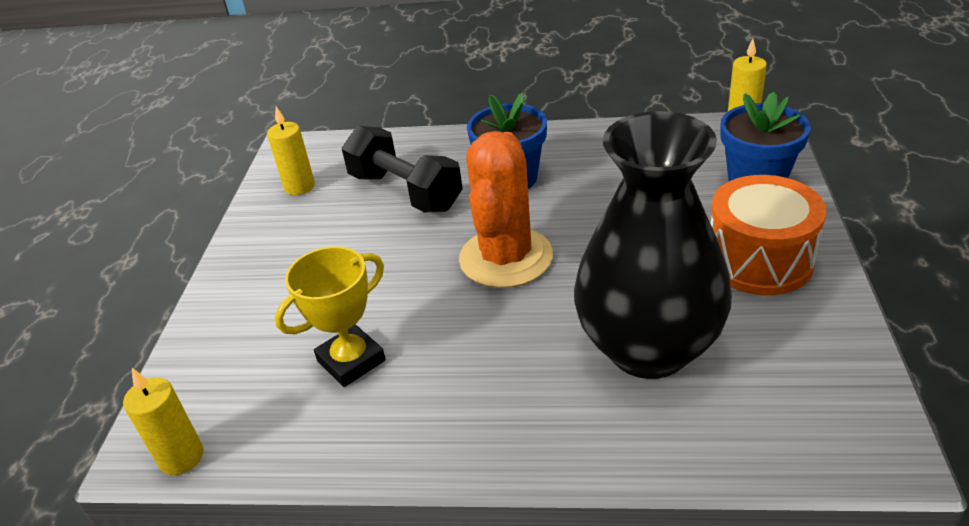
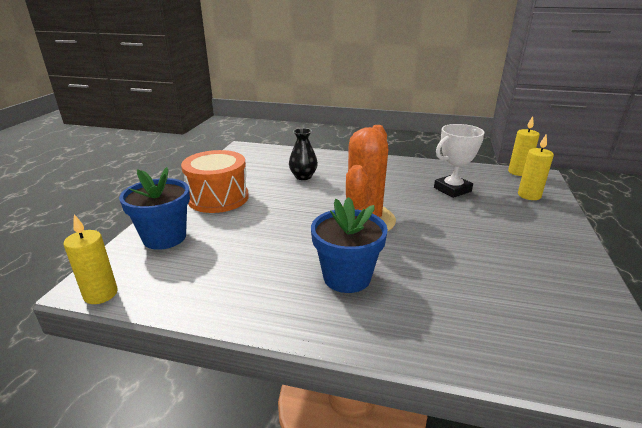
camera: 175 degrees left, 10 degrees down
yellow candle [267,107,315,195] -> yellow candle moved to [518,135,554,200]
yellow trophy [275,246,386,387] -> white trophy [434,124,484,198]
black dumbbell [342,126,463,213] -> none
black vase [574,111,732,379] -> black vase [289,128,318,180], size x0.41

